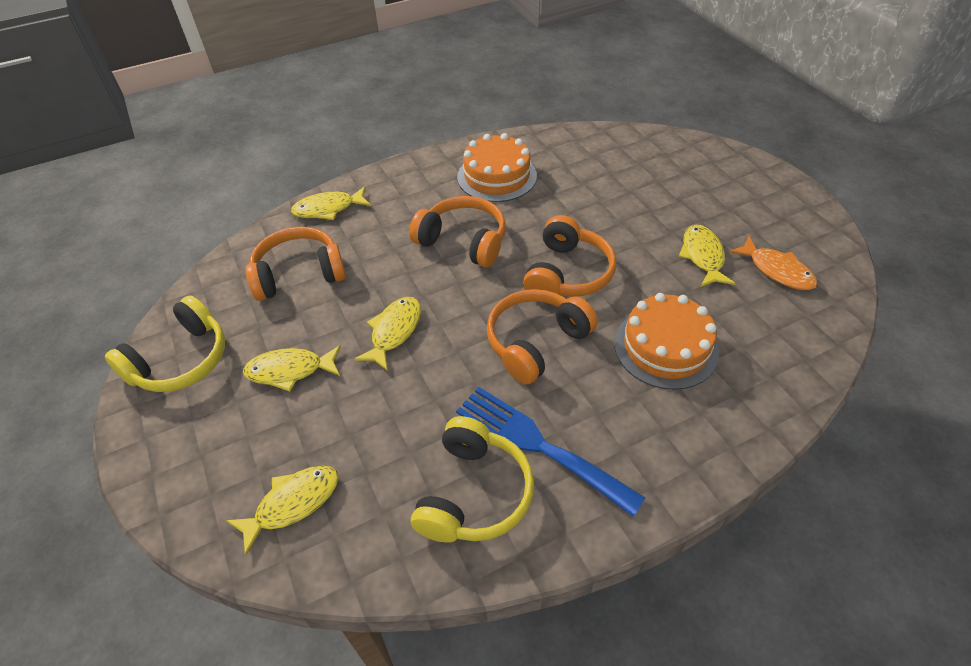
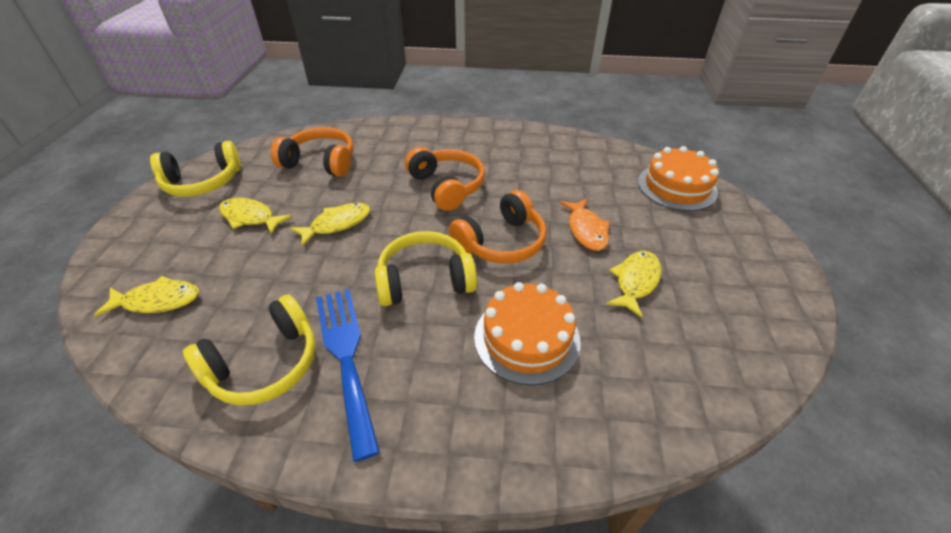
camera: 30 degrees right, 5 degrees down
yellow fish [291,186,371,220] -> none
orange cake [457,133,537,202] -> orange cake moved to [638,146,719,211]
orange headphones [487,289,598,385] -> yellow headphones [375,231,477,306]
orange fish [728,236,818,290] -> orange fish moved to [559,198,610,251]

